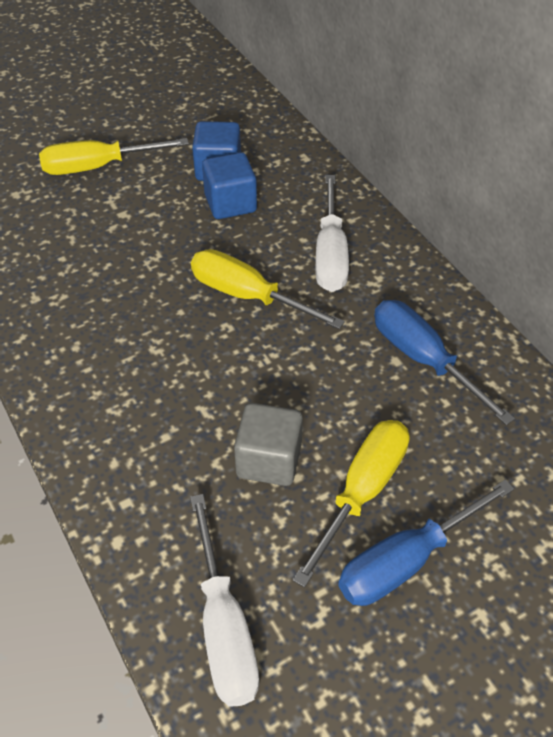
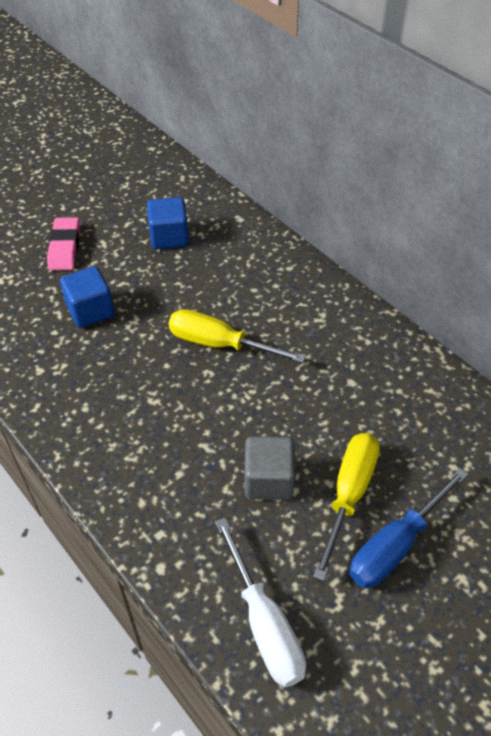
camera: 10 degrees left, 0 degrees up
yellow screwdriver [39,138,189,175] -> pink eraser [47,217,80,270]
blue cube [202,152,257,219] -> blue cube moved to [60,266,115,328]
white screwdriver [315,175,349,292] -> none
blue screwdriver [374,300,515,425] -> none

